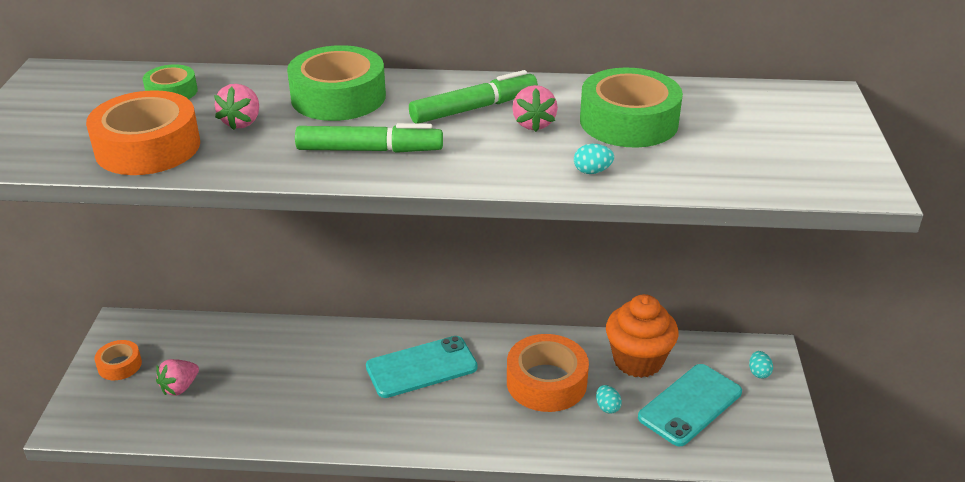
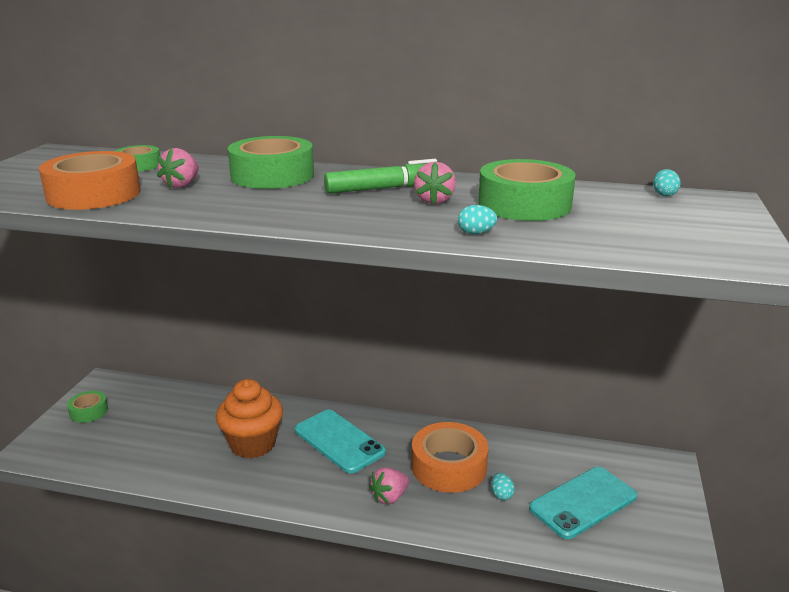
camera: 10 degrees right, 10 degrees down
orange tape [94,340,142,380] -> green tape [67,391,108,423]
pink strawberry [156,359,199,395] -> pink strawberry moved to [369,467,409,504]
green marker [295,123,443,153] -> none
turquoise phone [366,336,478,398] -> turquoise phone turned 60 degrees clockwise [295,410,386,474]
orange cupcake [606,294,679,378] -> orange cupcake moved to [216,379,283,459]
turquoise egg [749,351,773,379] -> turquoise egg moved to [653,169,681,196]

